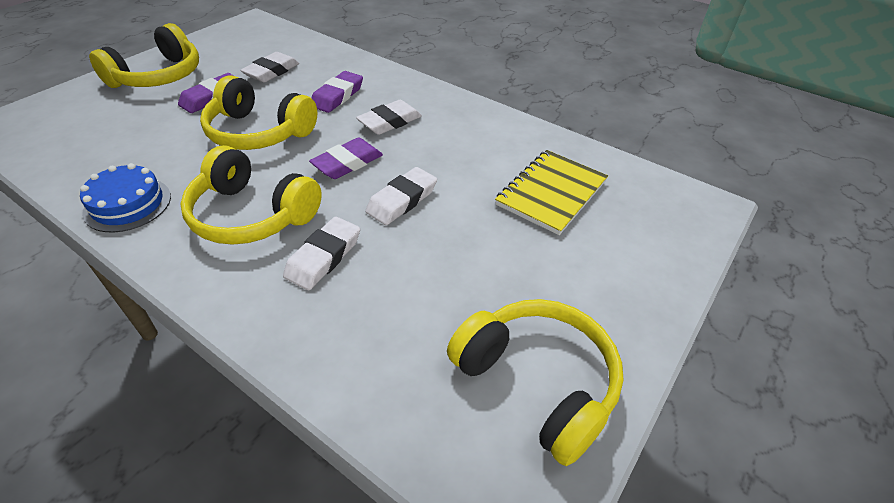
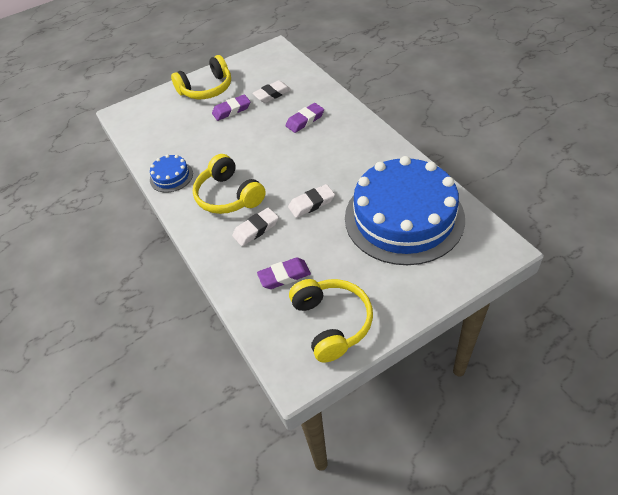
camera: 30 degrees right, 5 degrees up
yellow headphones [200,75,317,150] -> none
purple eraser [309,138,383,179] -> purple eraser moved to [257,257,311,289]
white eraser [356,100,422,135] -> none
yellow notebook [495,150,608,235] -> blue cake [345,156,465,265]

